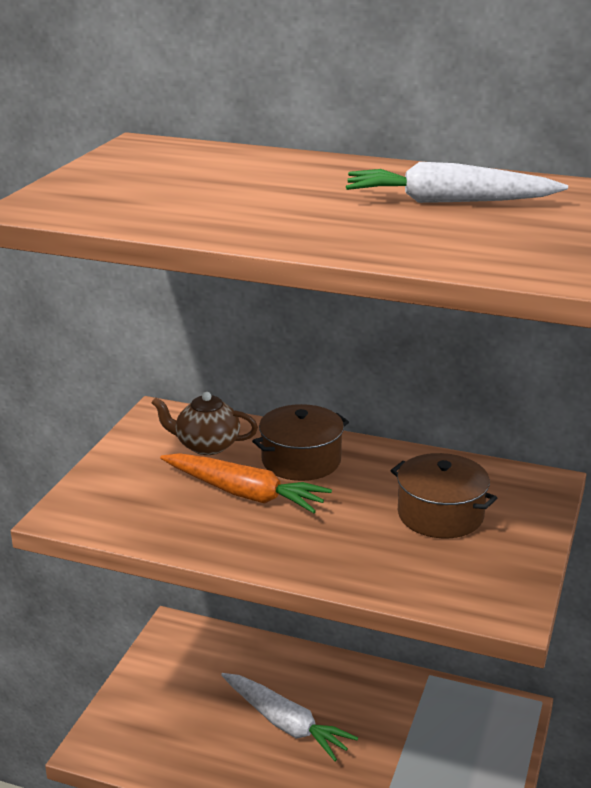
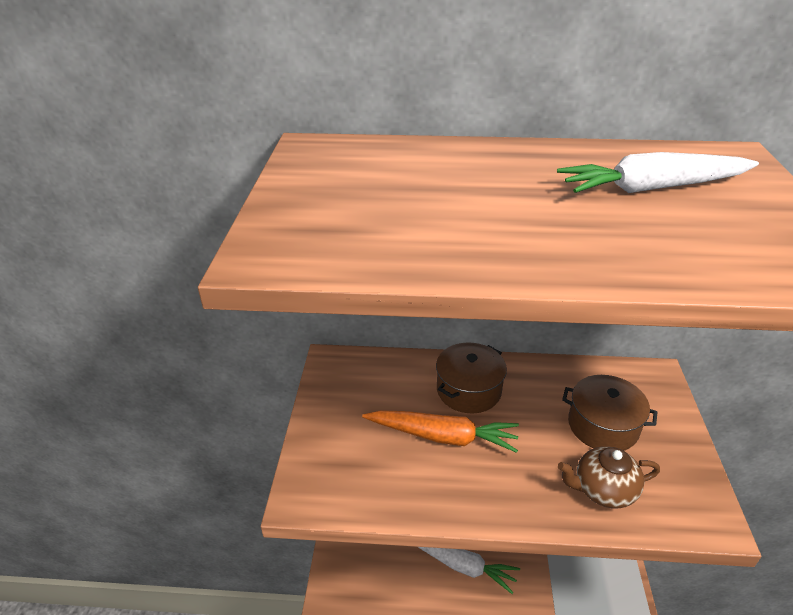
camera: 15 degrees left, 10 degrees up
brown teapot [151,392,258,455] -> brown teapot moved to [558,446,660,508]

